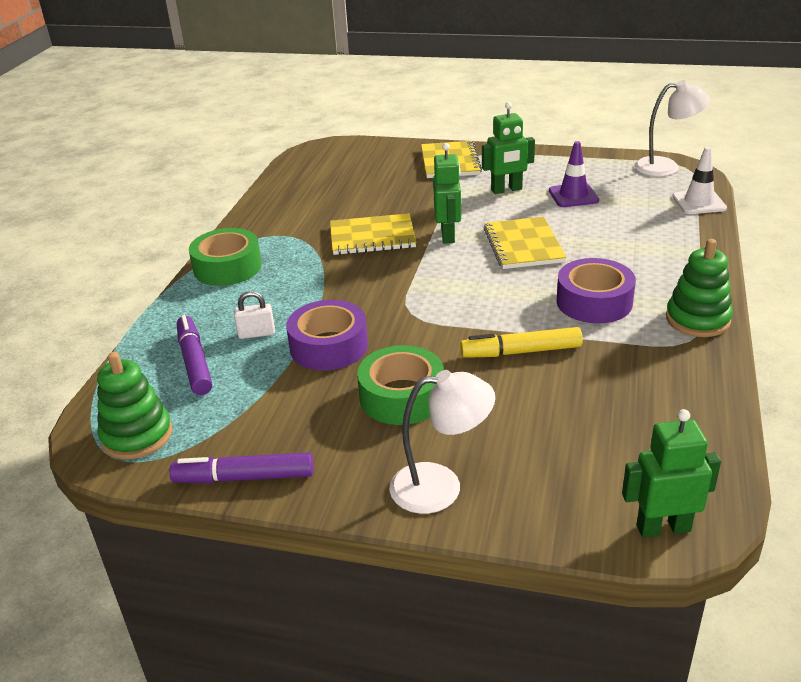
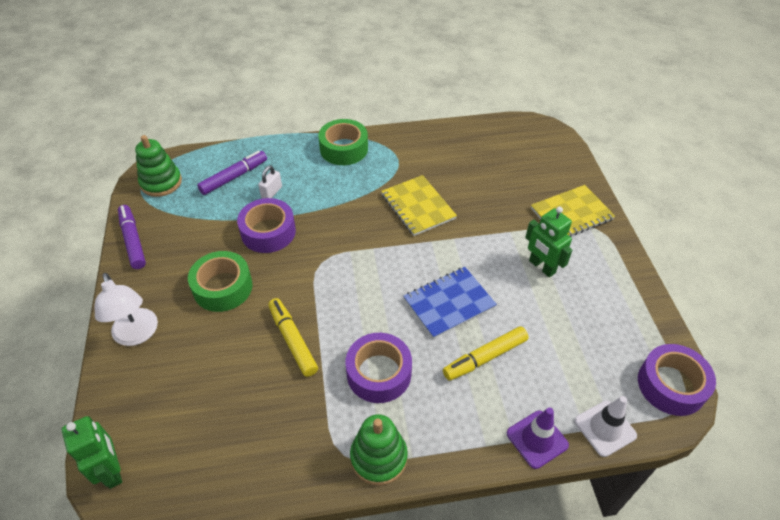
camera: 65 degrees right, 15 degrees up
white padlock [234,291,275,339] -> white padlock turned 60 degrees clockwise [258,165,282,199]
green robot [433,143,461,244] -> none
yellow notebook [484,217,567,269] -> blue notebook [403,267,497,339]
purple traffic cone [549,141,599,207] -> purple traffic cone moved to [507,407,569,469]
white lamp [634,80,710,177] -> purple tape [638,344,716,416]
none -> yellow marker [443,326,529,381]

